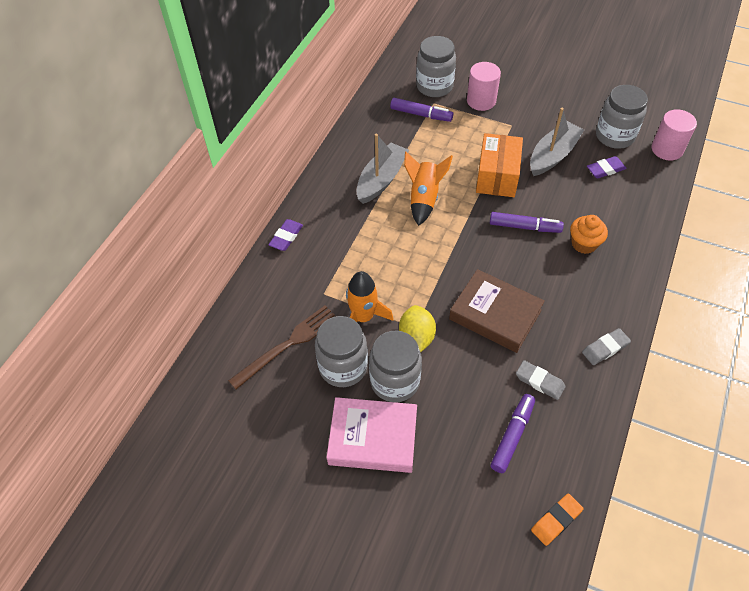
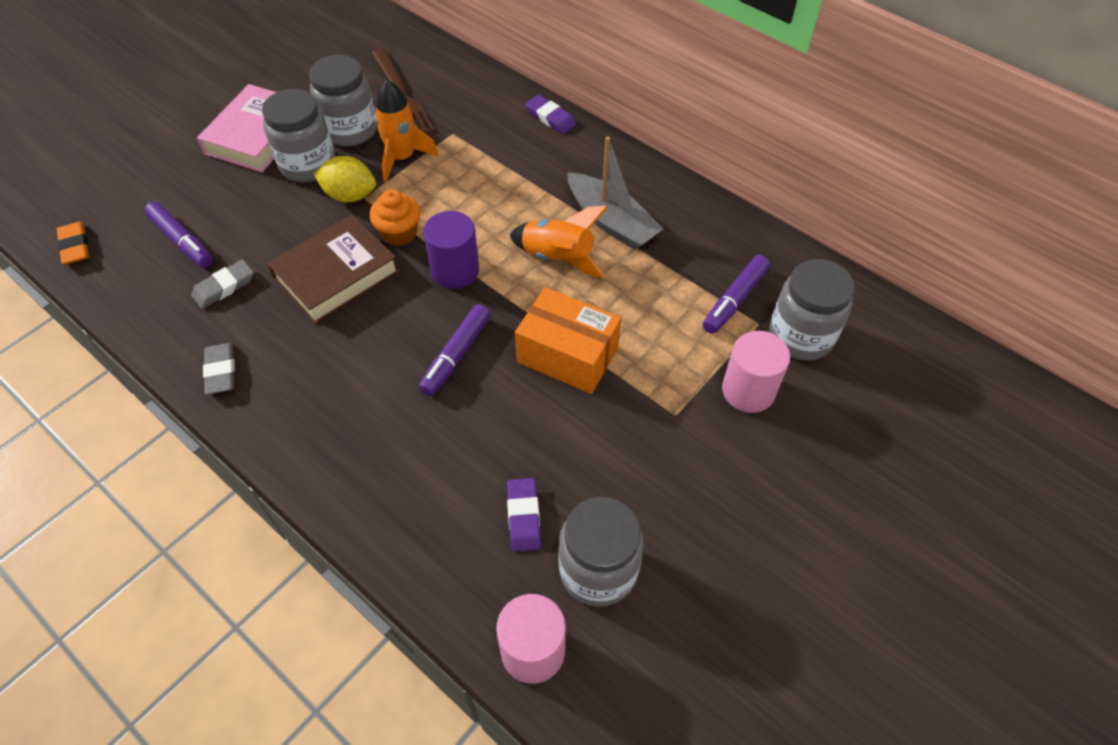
camera: 105 degrees right, 0 degrees up
grey boat [530,108,584,176] -> none
orange cupcake [570,215,608,254] -> orange cupcake moved to [370,189,420,246]
none -> purple cylinder [423,211,479,289]

